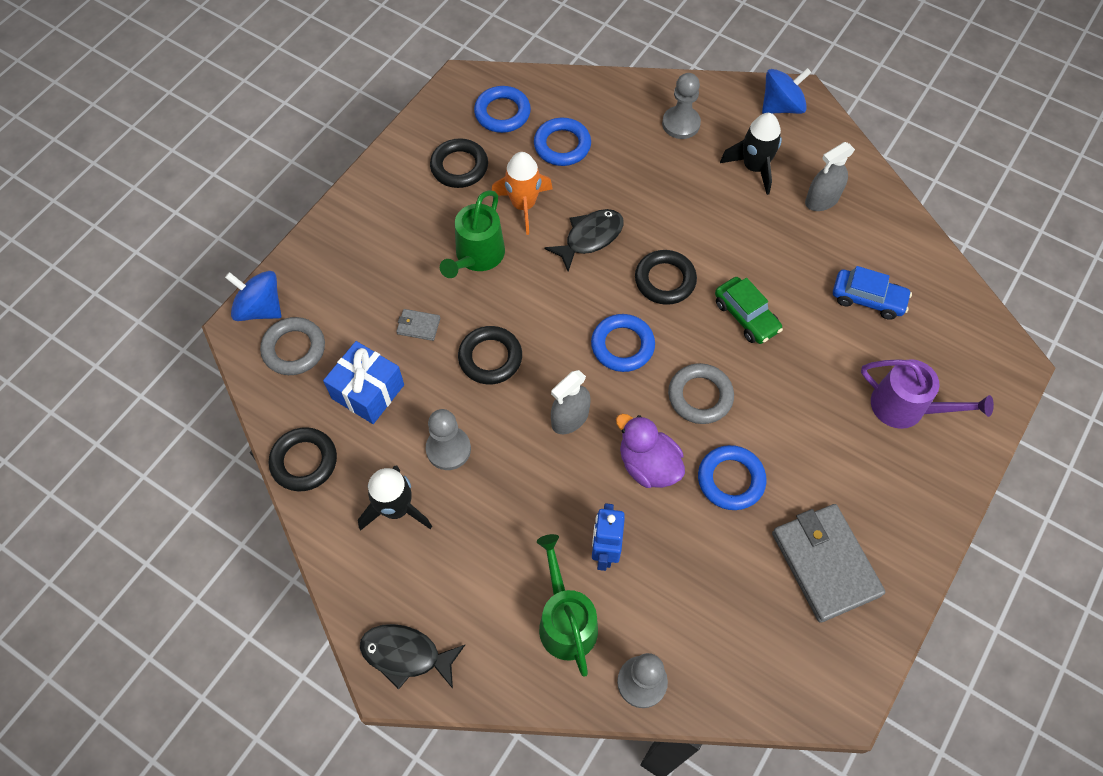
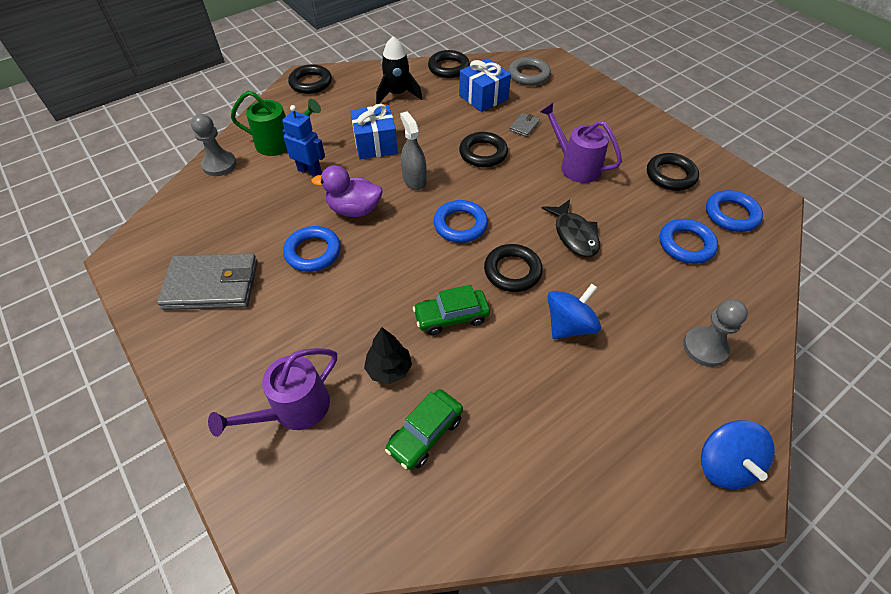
camera: 110 degrees right, 10 degrees down
blue spinning top [225,271,281,321] -> blue spinning top moved to [547,284,601,339]
black fish [360,624,465,690] -> black ring [288,65,332,94]
grey pawn [426,409,471,470] -> none
green watering can [440,190,505,278] -> purple watering can [540,103,622,183]
orange rocket [492,152,553,235] -> none
purple duck [616,414,685,488] -> purple duck turned 150 degrees counterclockwise [312,165,382,217]
grey ring [668,363,734,424] -> none
black rocket [720,113,782,195] -> none
grey spray bottle [805,142,855,211] -> none
blue car [833,266,912,320] -> green car [385,389,463,470]
none -> blue gift [350,104,398,159]
none -> black tree [364,327,412,384]

